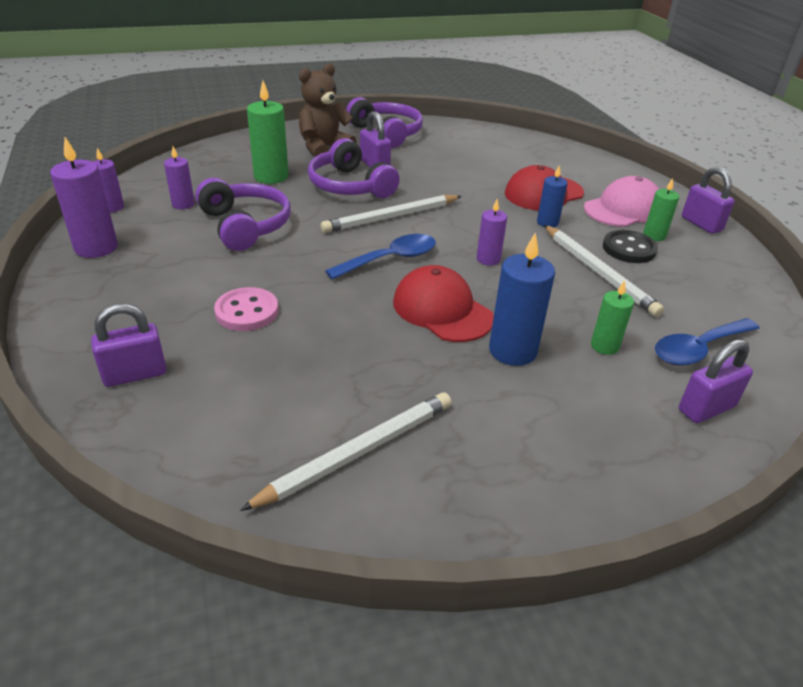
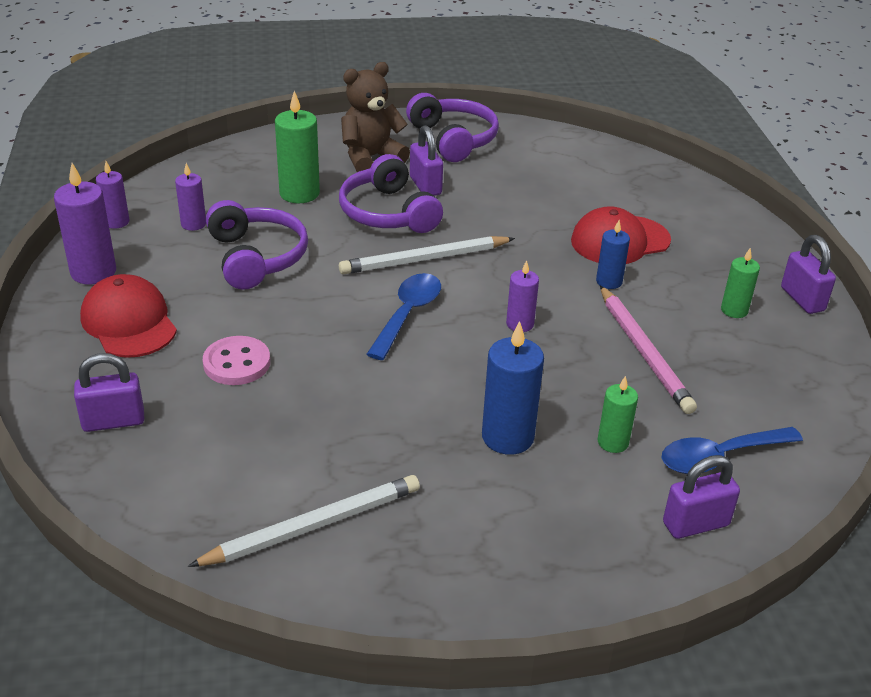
camera: 10 degrees right, 0 degrees up
blue spoon [325,234,436,280] -> blue spoon turned 45 degrees counterclockwise [366,273,441,360]
red cap [393,265,494,342] -> red cap moved to [80,274,177,358]
white pencil [544,225,664,317] -> pink pencil [600,285,697,414]
pink cap [584,176,659,227] -> none
black button [603,230,658,263] -> none

